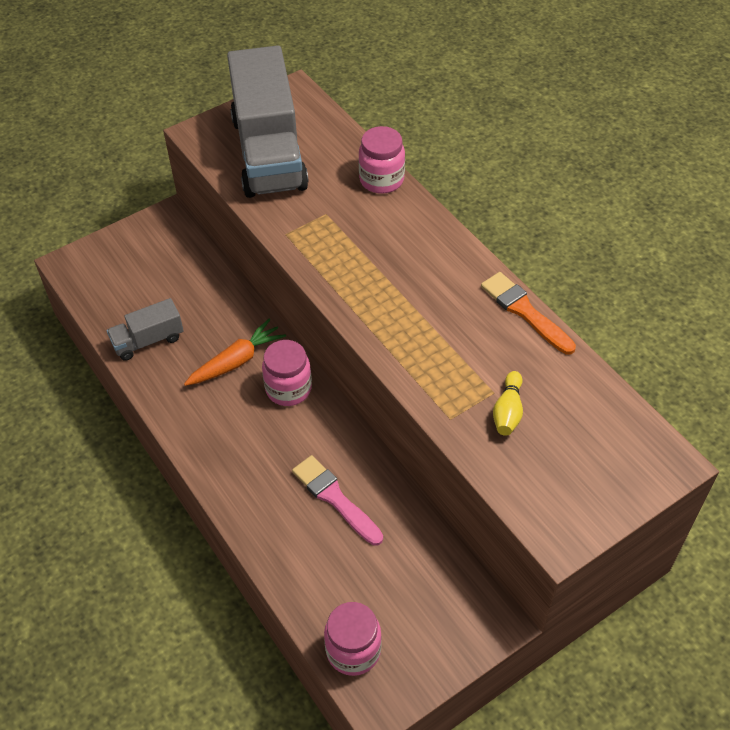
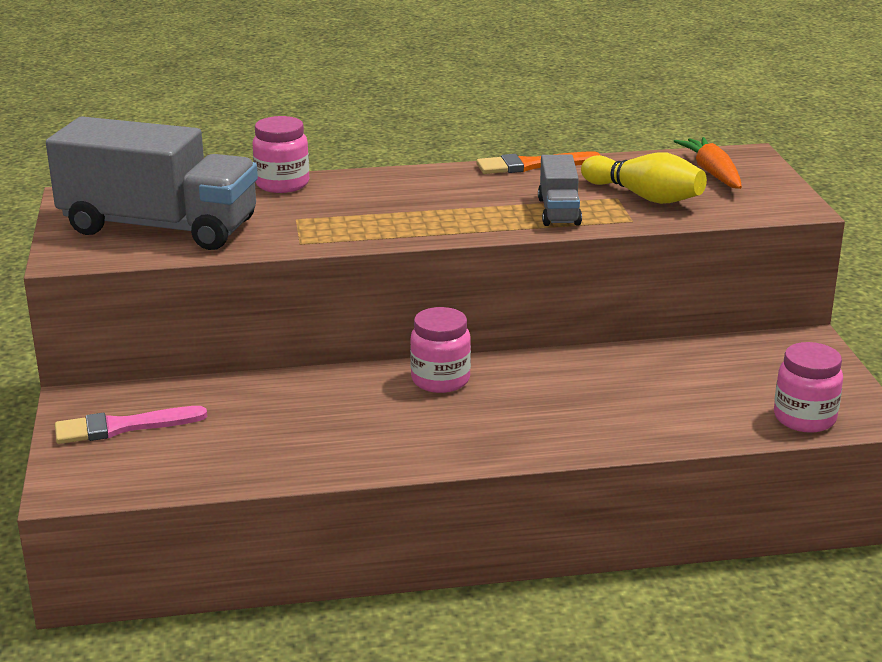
camera: 65 degrees left, 25 degrees down
grey truck [107,298,184,361] -> grey truck moved to [538,155,582,226]
orange carrot [184,319,286,386] -> orange carrot moved to [674,137,742,189]
pink brush [292,455,383,546] -> pink brush moved to [55,406,207,444]
yellow bowling pin [493,371,523,436] -> yellow bowling pin [581,152,707,204], size x1.66

